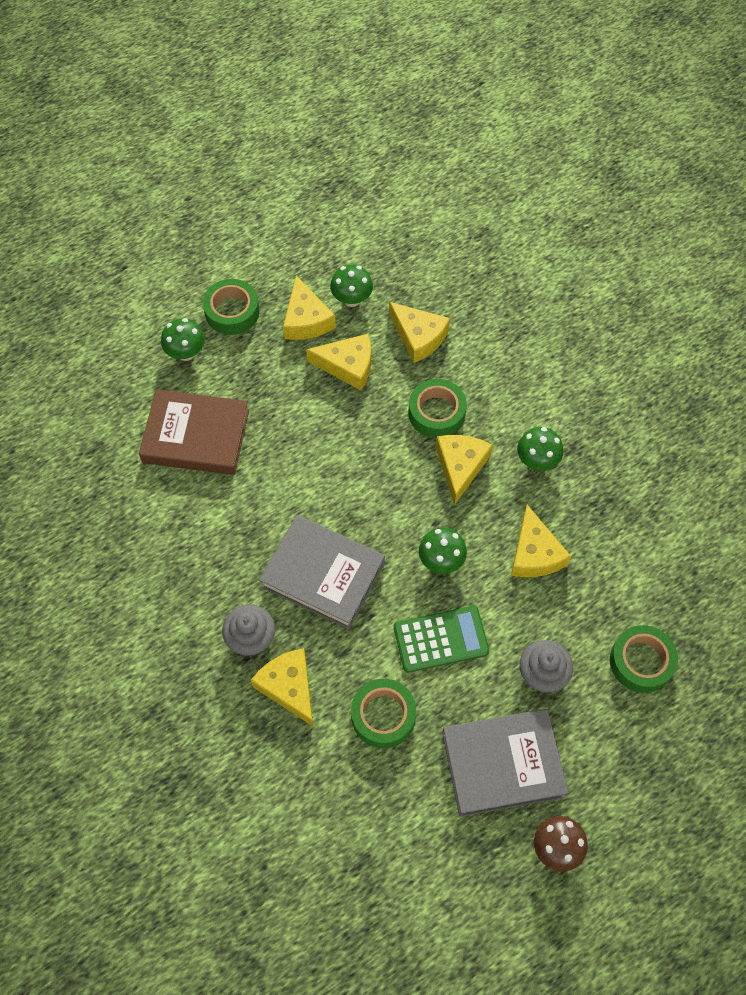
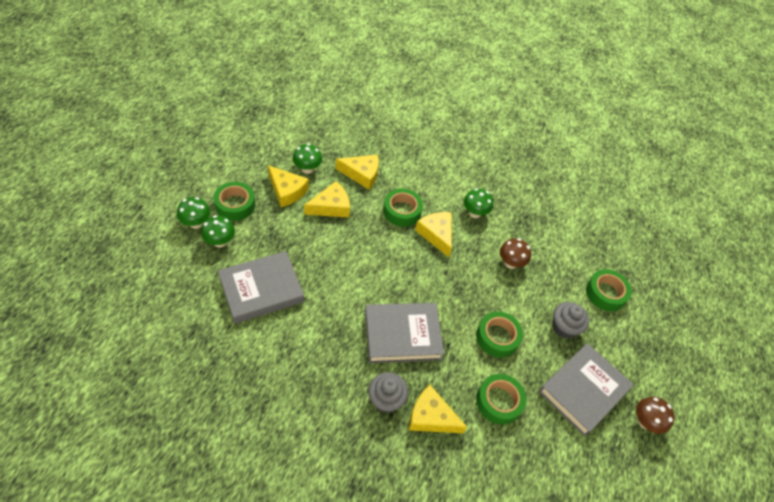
camera: 40 degrees left, 10 degrees down
brown book [139,389,249,475] -> grey book [218,251,304,324]
green calculator [394,606,489,673] -> green tape [476,312,523,357]
green mushroom [419,527,467,574] -> green mushroom moved to [177,197,210,229]
yellow cheese [511,505,571,577] -> brown mushroom [500,238,531,269]

